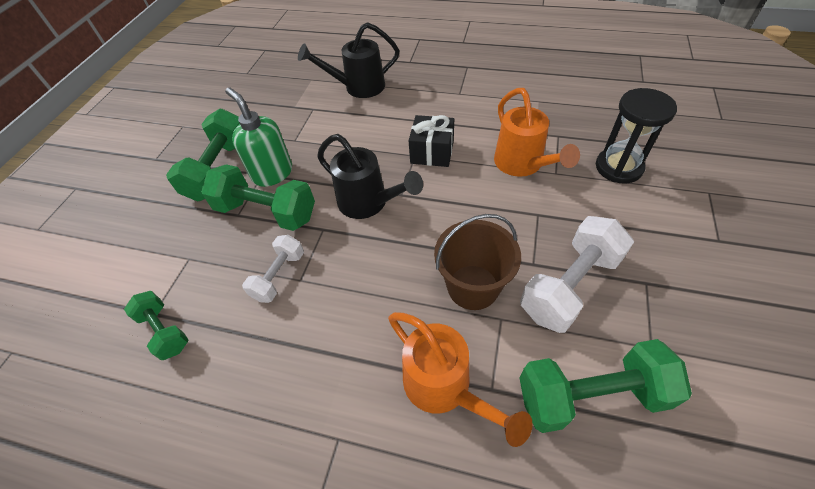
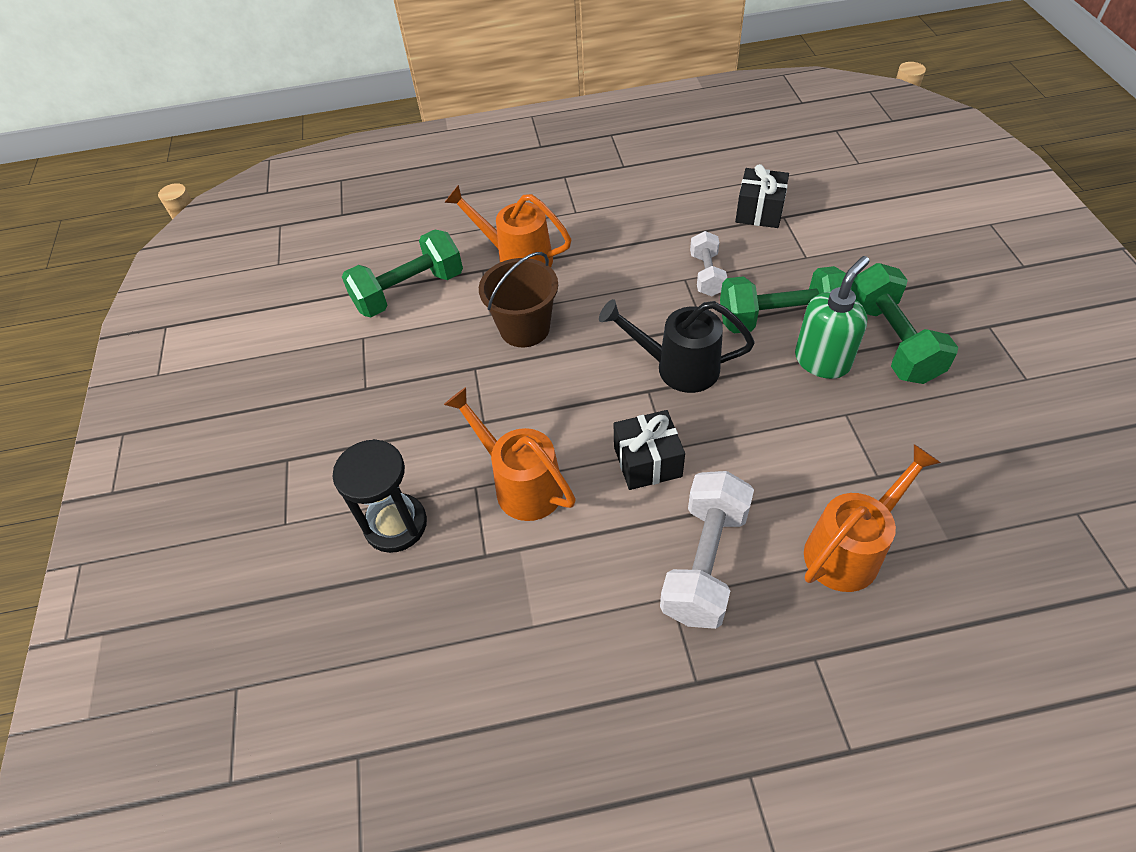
camera: 155 degrees right, 0 degrees up
green dumbbell [124,291,189,360] -> black gift [735,164,789,228]
green soap dispenser [225,87,292,187] -> green soap dispenser turned 75 degrees counterclockwise [795,256,870,379]
black watering can [298,22,400,98] -> orange watering can [804,444,941,592]
white dumbbell [520,216,634,333] -> white dumbbell moved to [660,471,754,629]

